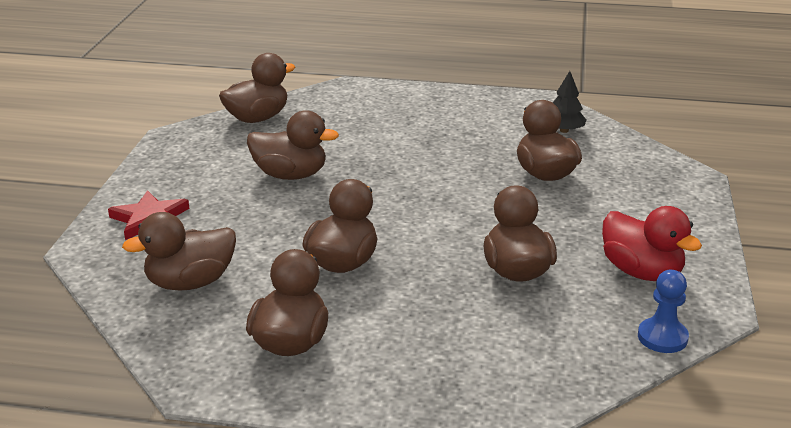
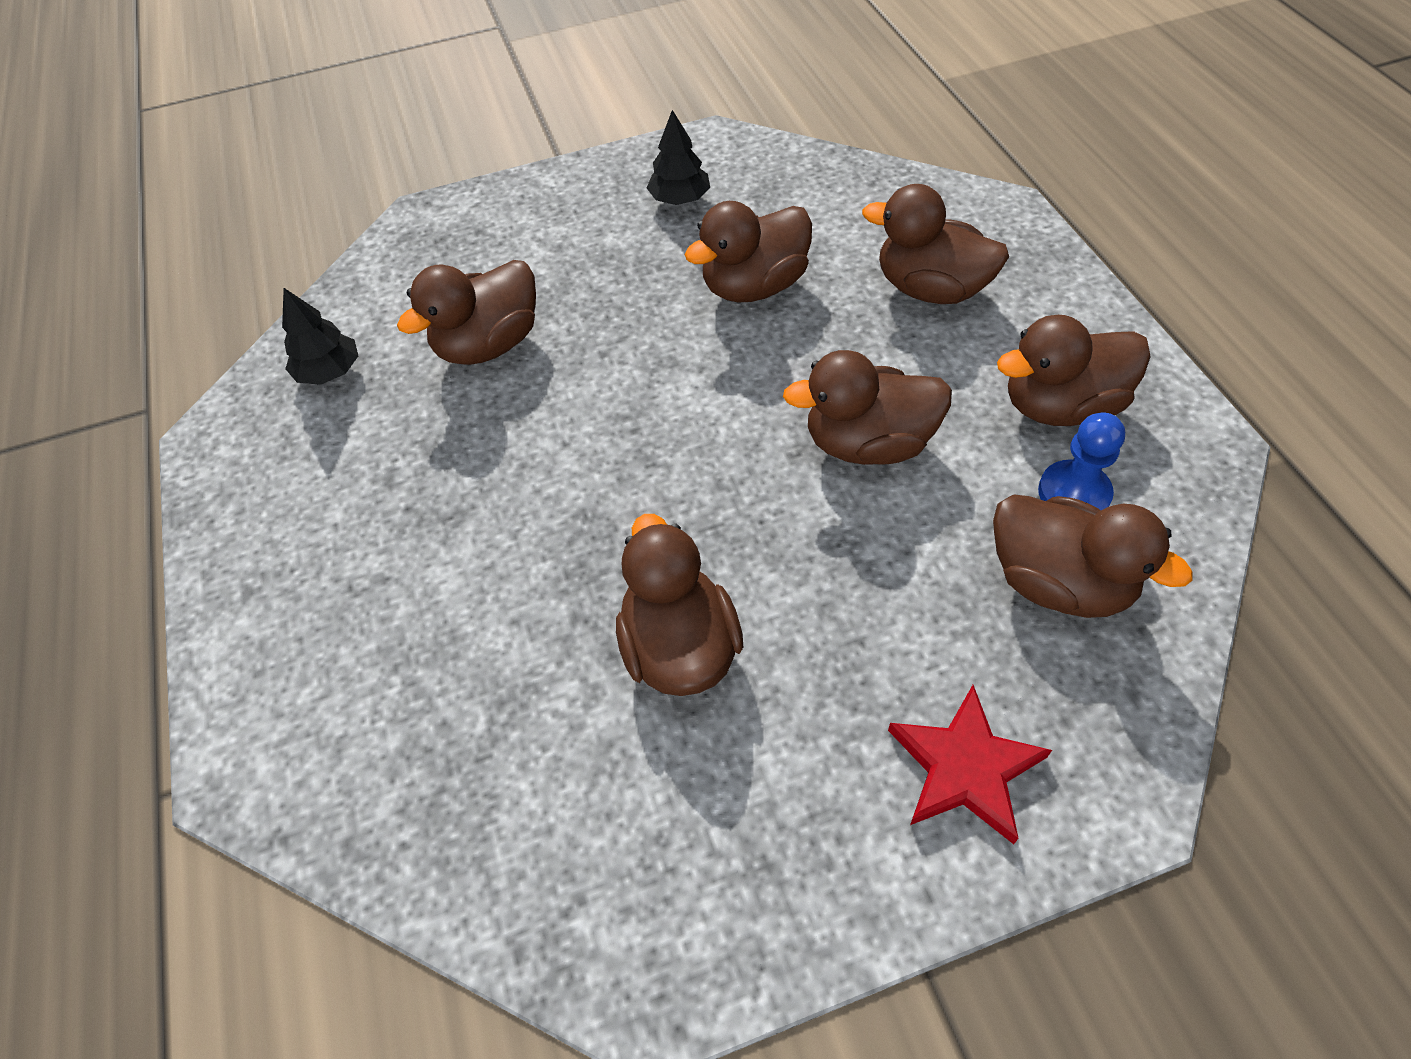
camera: 115 degrees left, 25 degrees up
brown duck [219,53,295,123] -> brown duck moved to [862,184,1009,304]
red duck [602,206,702,281] -> black tree [647,110,710,205]
blue pawn [638,270,689,353] -> blue pawn moved to [1038,412,1125,510]

